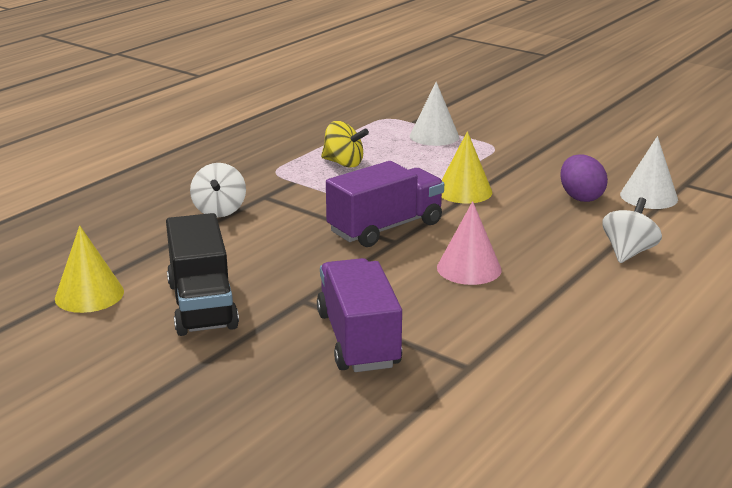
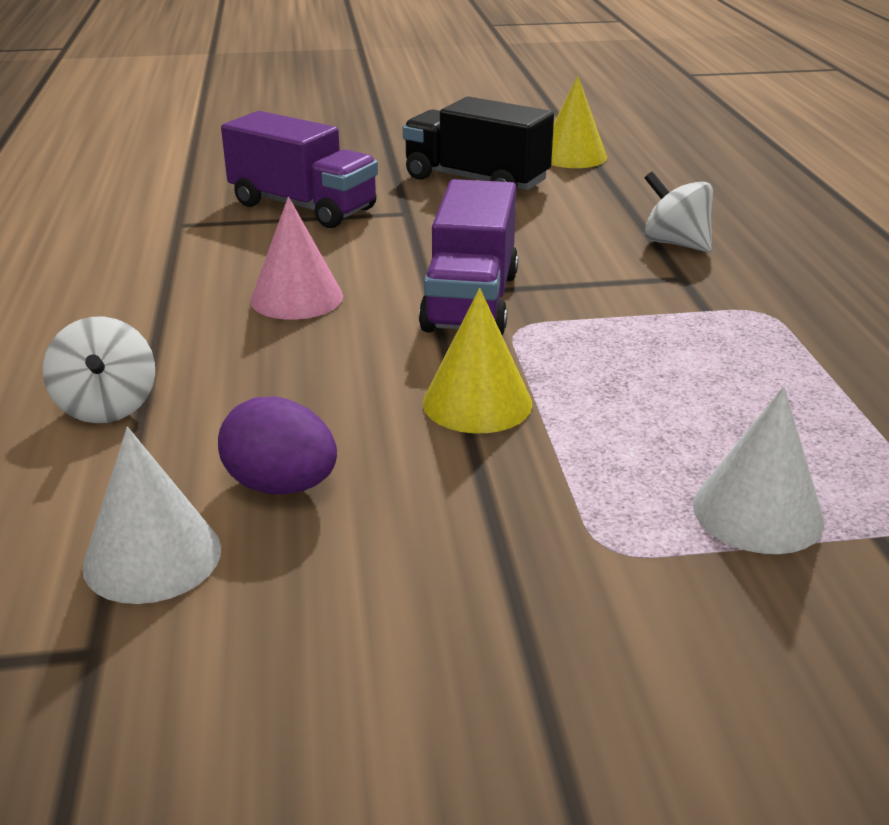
camera: 135 degrees right, 5 degrees up
yellow spinning top [321,121,369,168] -> none

